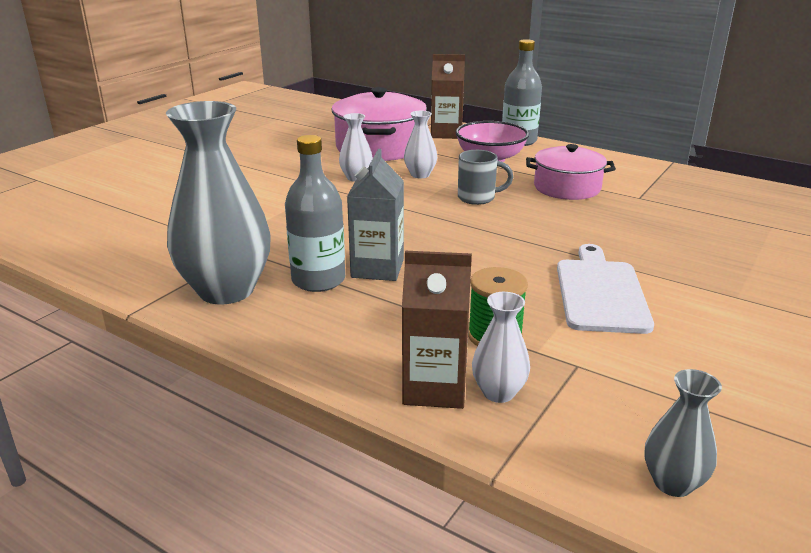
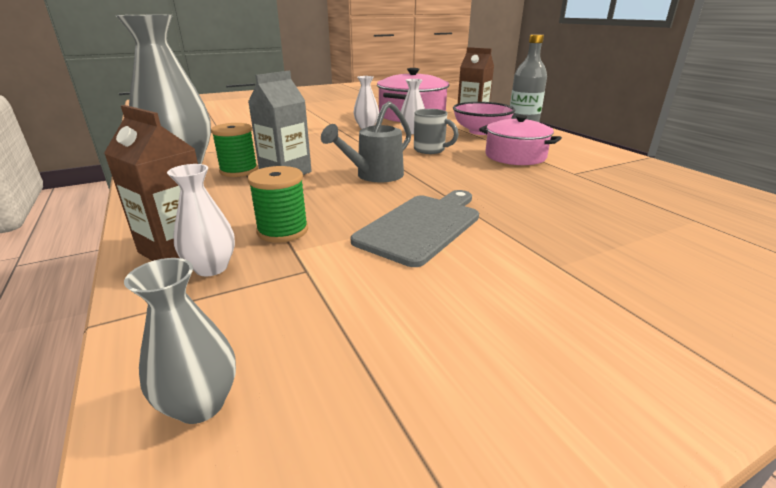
camera: 30 degrees right, 0 degrees up
grey bottle [285,135,345,292] -> green spool [211,123,258,177]
white cutting board [557,244,654,334] -> grey cutting board [351,190,479,267]
none -> grey watering can [321,101,411,182]

